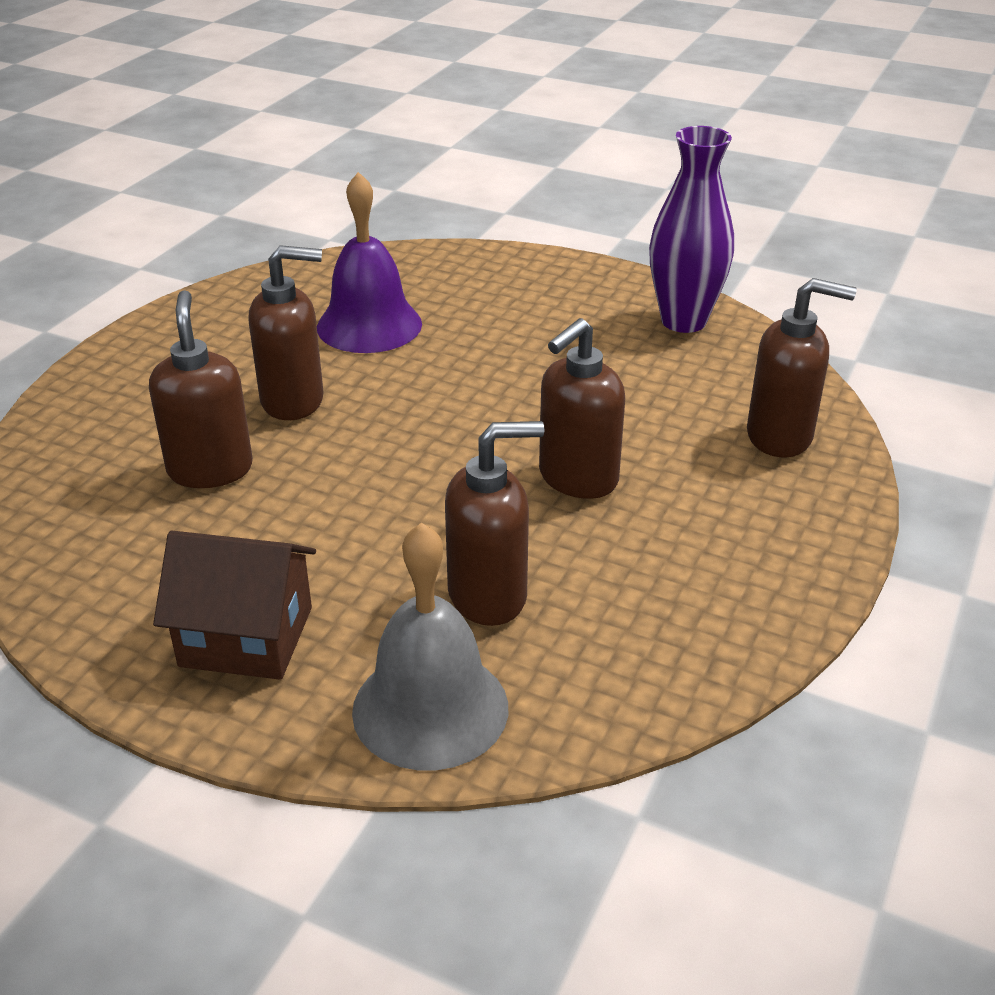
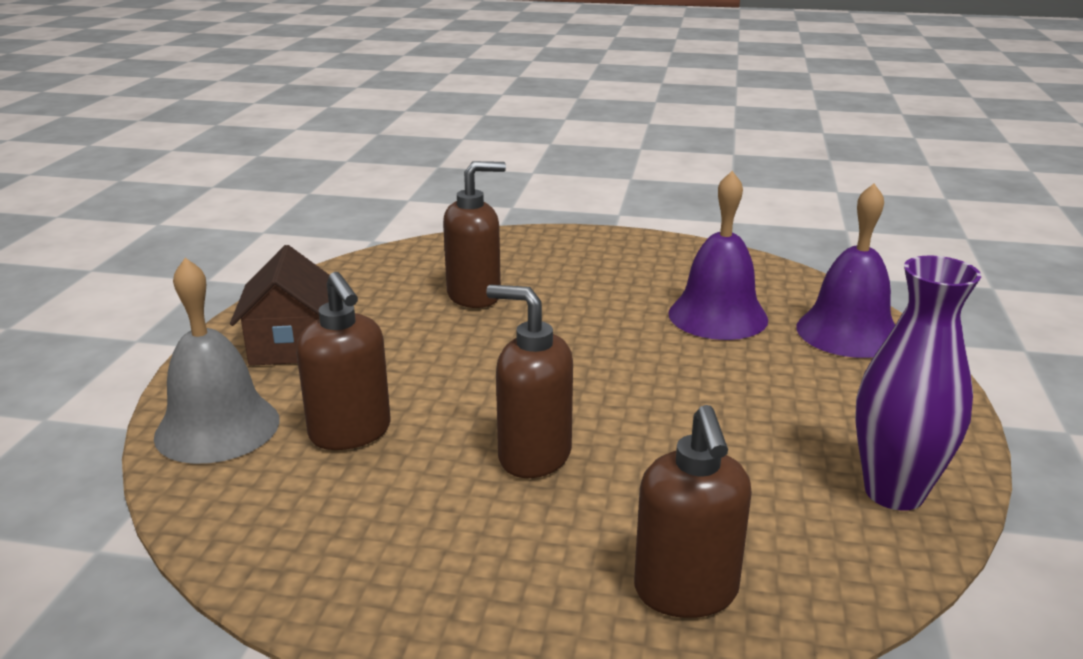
camera: 75 degrees right, 10 degrees down
brown soap dispenser [249,245,324,420] -> none
none -> purple bell [796,184,895,358]

